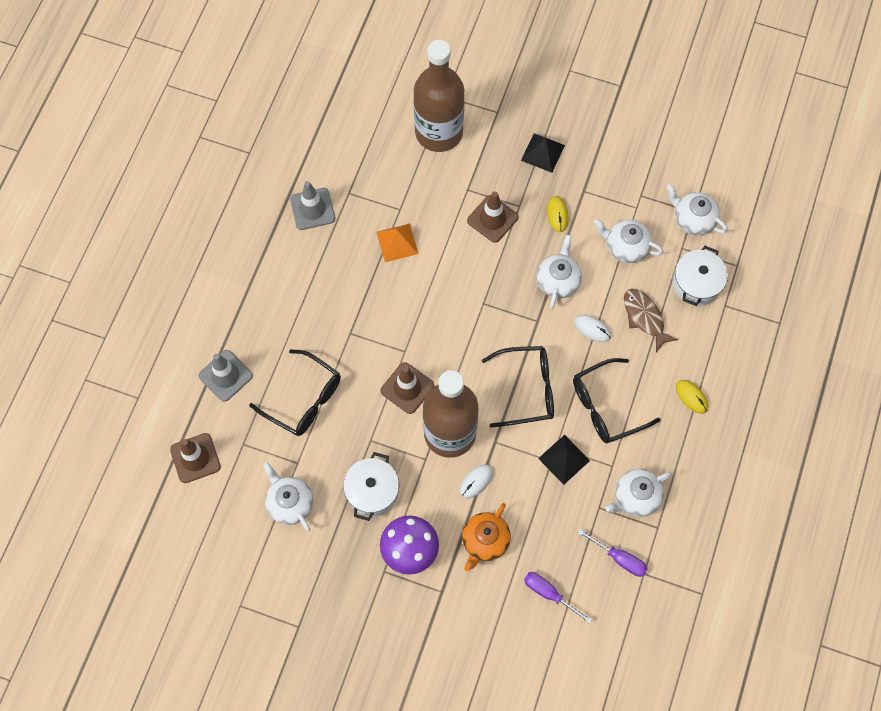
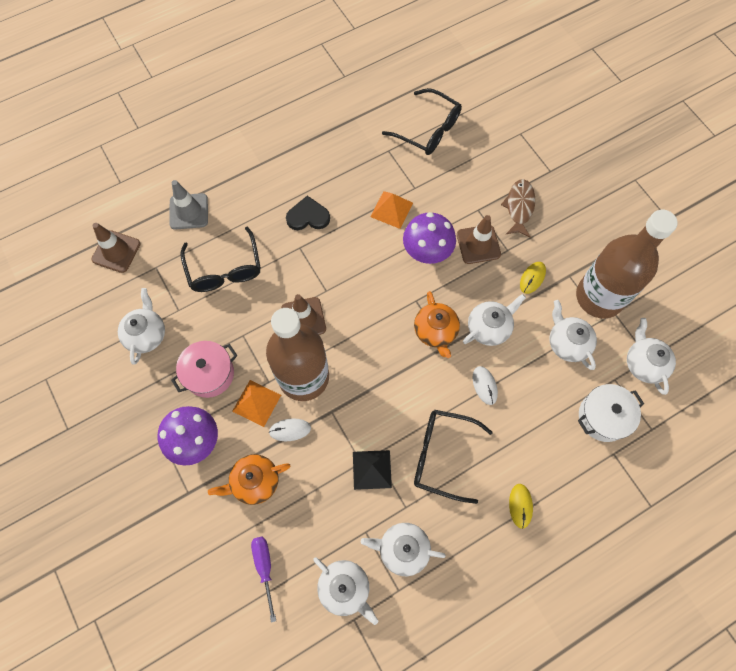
camera: 40 degrees right, 0 degrees up
grey traffic cone [290,181,335,230] -> none
white pot [343,452,399,521] -> pink pot [171,341,237,398]
brown bottle [414,40,465,152] -> brown bottle moved to [576,210,678,319]
black glasses [482,346,554,428] -> black glasses moved to [382,88,462,155]
black pyramid [521,133,565,173] -> none
purple screwdriver [578,529,648,577] -> white teapot [313,557,378,625]
brown fish [624,289,678,352] -> brown fish moved to [501,179,535,238]
none -> orange pyramid [232,380,281,427]
none -> black heart [286,196,330,230]
none -> purple mushroom [403,212,456,264]
none -> orange teapot [414,291,460,358]

